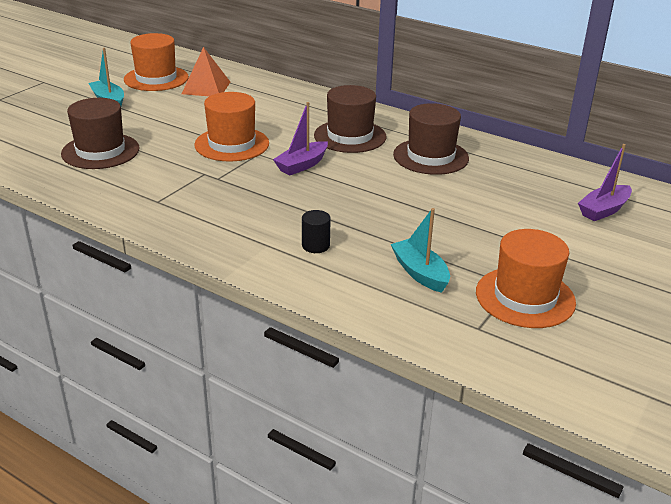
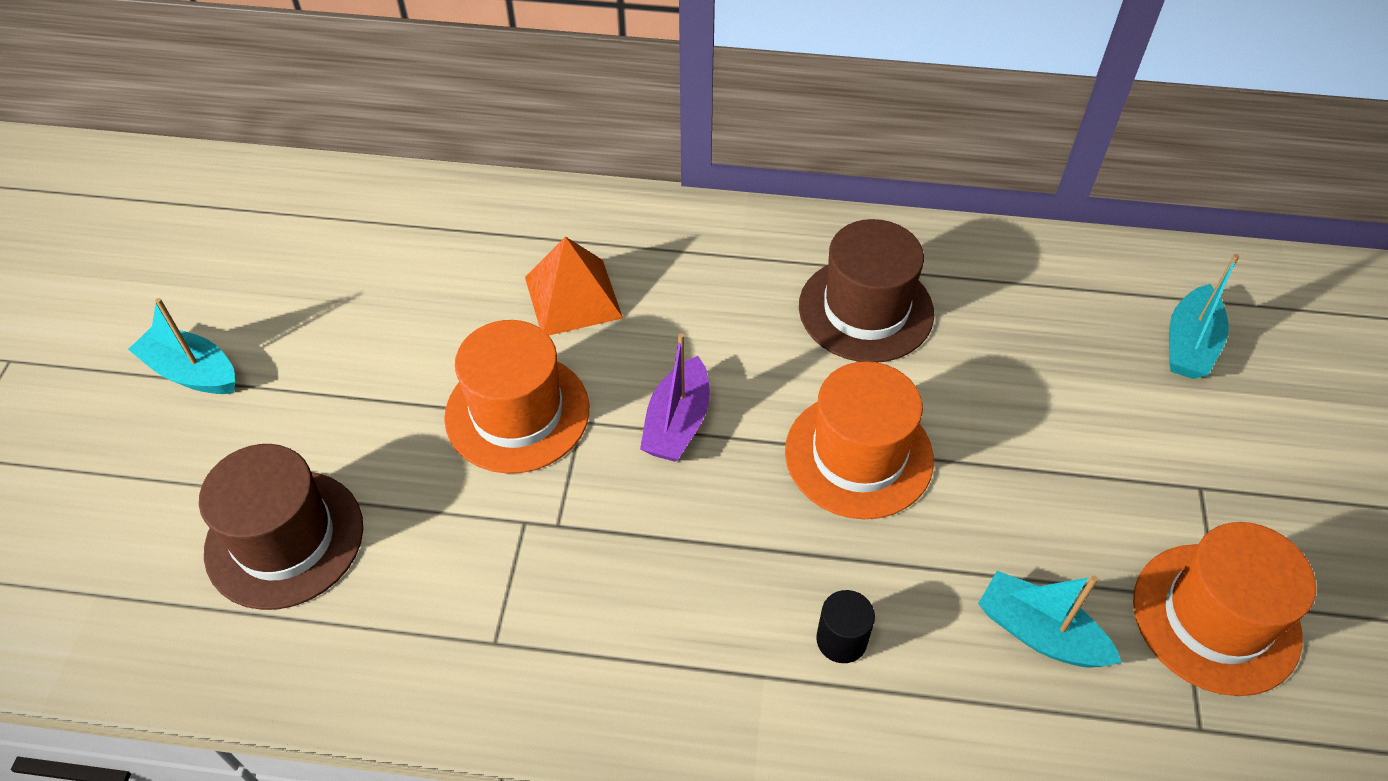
camera: 25 degrees left, 20 degrees up
orange hat [124,33,189,91] -> orange hat moved to [785,361,934,519]
orange pyramid [182,47,230,96] -> orange pyramid moved to [525,236,623,336]
brown hat [314,85,386,153] -> none
purple boat [578,144,632,221] -> turquoise boat [1169,254,1239,379]

